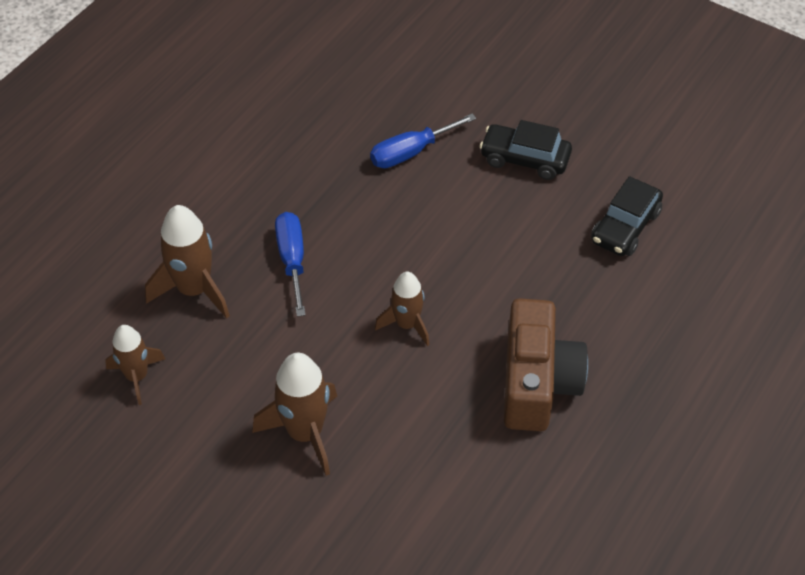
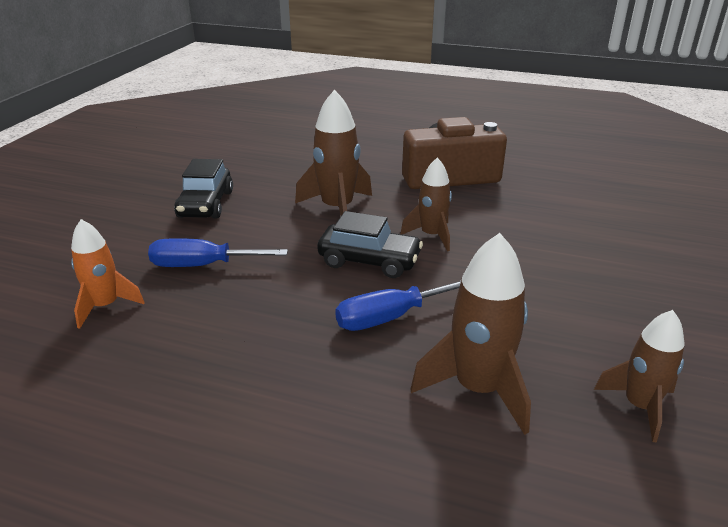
camera: 105 degrees left, 20 degrees down
brown rocket [252,353,337,476] -> brown rocket moved to [295,89,372,216]
blue screwdriver [370,113,476,168] -> blue screwdriver turned 135 degrees clockwise [148,238,288,267]
black car [591,176,663,256] -> black car moved to [317,211,423,278]
none -> orange rocket [71,219,145,329]

